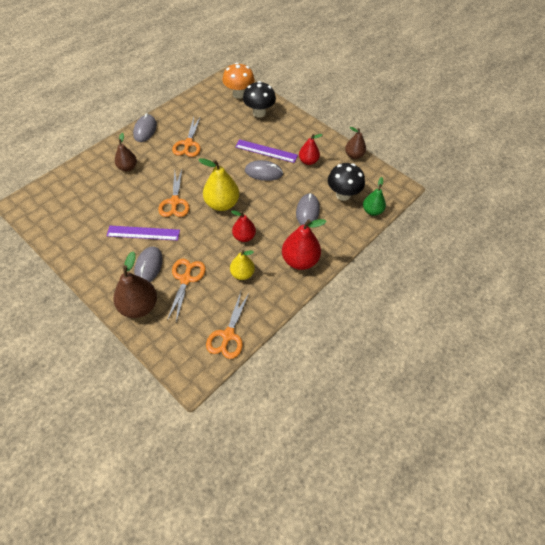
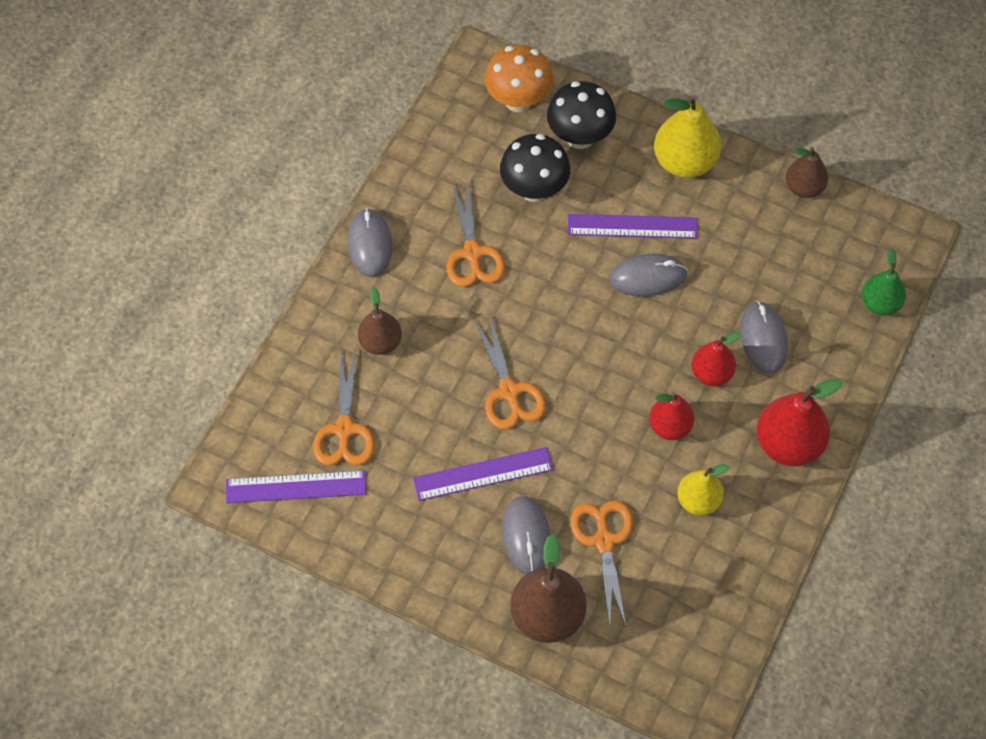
camera: 15 degrees left, 5 degrees up
yellow pear [198,158,239,211] -> yellow pear moved to [654,96,721,178]
orange scissors [206,292,250,359] -> orange scissors moved to [313,352,375,465]
red pear [299,134,322,165] -> red pear moved to [691,332,741,386]
black mushroom [328,163,365,201] -> black mushroom moved to [500,134,570,202]
none -> purple ruler [226,471,366,503]

